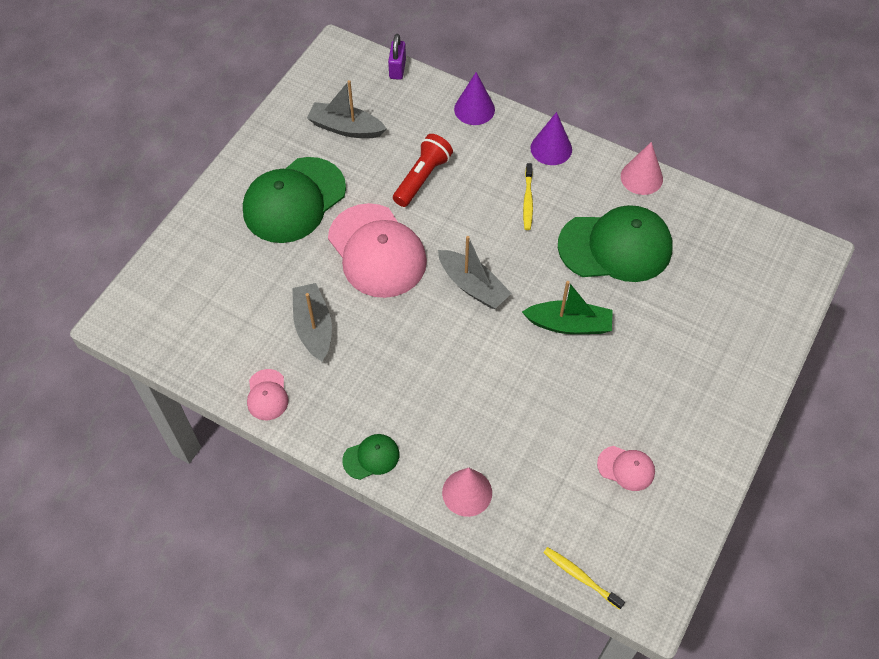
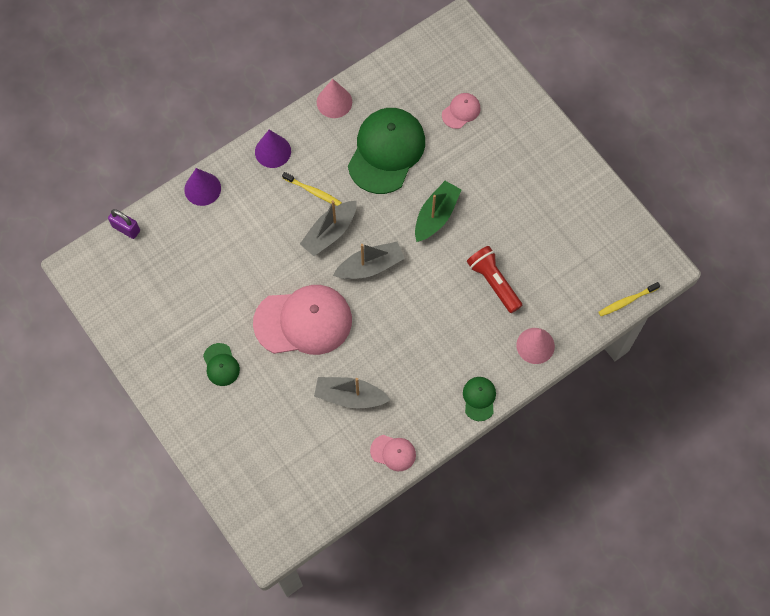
camera: 65 degrees left, 10 degrees up
green cap [243,157,346,243] -> green cap [203,343,240,386], size x0.45
grey boat [307,80,387,138] -> grey boat moved to [300,200,356,256]
red flashlight [393,134,453,207] -> red flashlight moved to [467,246,522,313]
pink cap [597,446,655,491] -> pink cap moved to [442,93,481,129]

